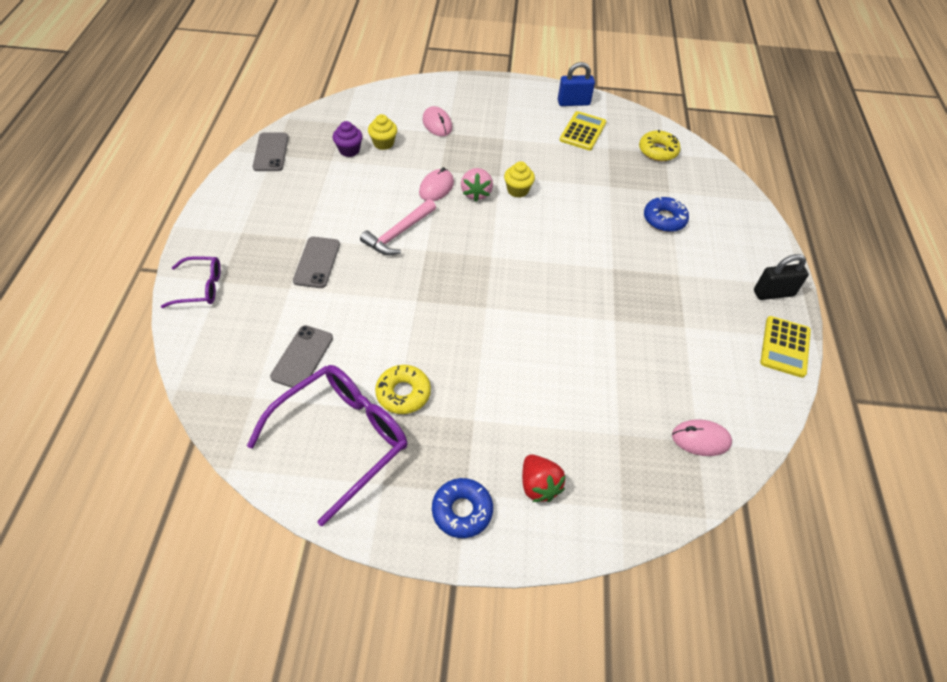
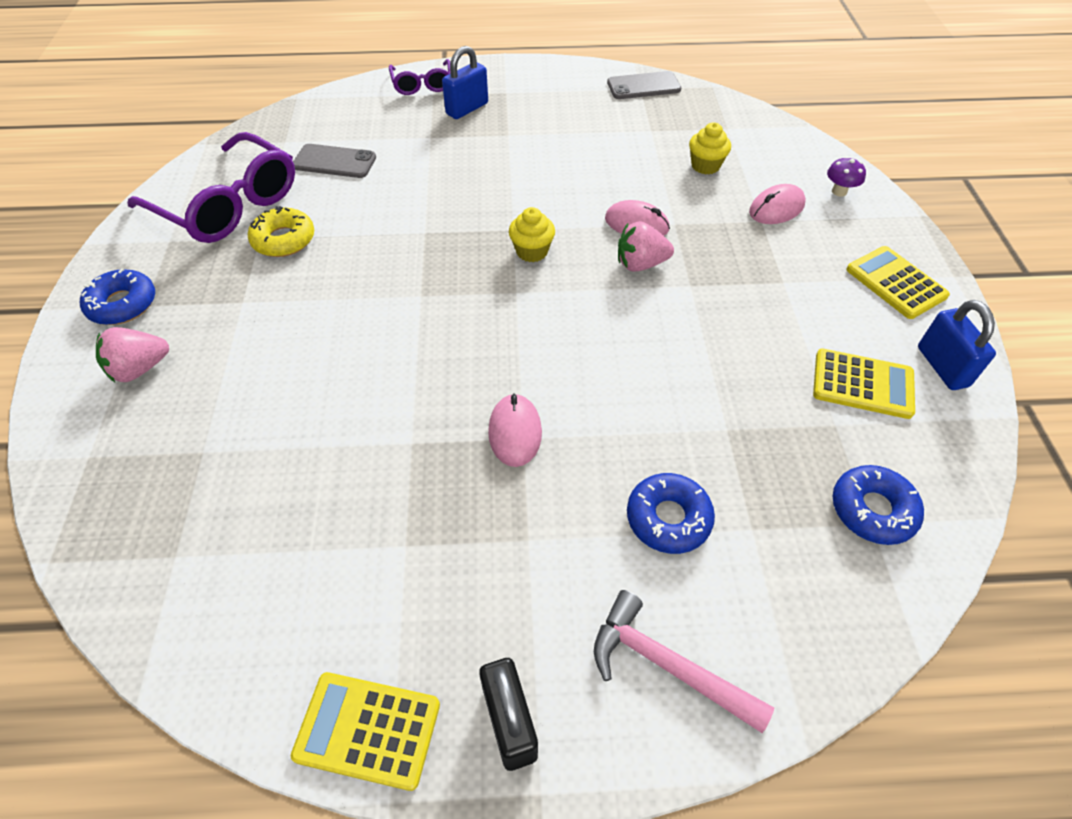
camera: 85 degrees right, 0 degrees up
grey phone [293,237,340,288] -> none
purple cupcake [333,121,363,157] -> none
pink hammer [360,199,436,255] -> pink hammer moved to [594,590,774,733]
yellow cupcake [504,161,535,198] -> yellow cupcake moved to [509,207,555,262]
red strawberry [522,454,566,502] -> pink strawberry [96,327,169,382]
yellow donut [639,130,681,161] -> blue donut [833,465,924,545]
pink mouse [672,419,732,456] -> pink mouse moved to [488,393,542,467]
none -> blue padlock [442,46,488,119]
none -> purple mushroom [827,156,866,197]
none -> yellow calculator [846,246,950,319]

